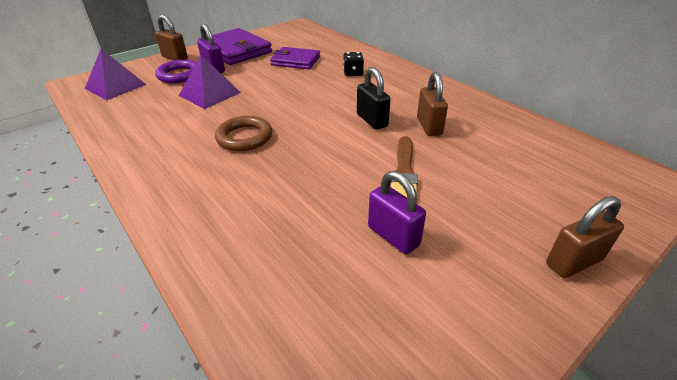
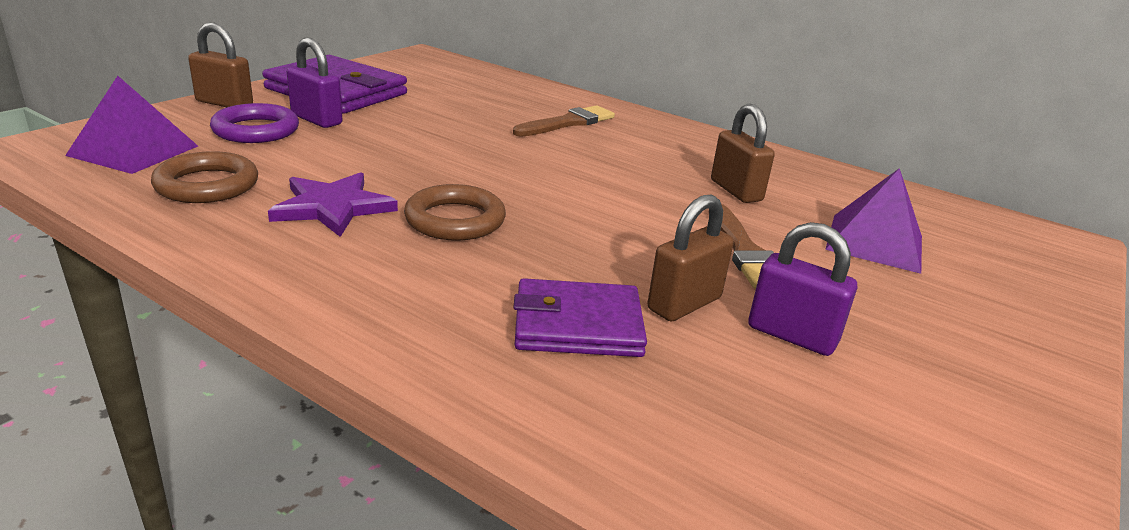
camera: 20 degrees left, 10 degrees down
purple pyramid [179,55,241,109] -> purple pyramid moved to [825,168,922,274]
purple wallet [270,47,320,69] -> purple wallet moved to [513,278,647,357]
black dice [343,52,364,76] -> brown brush [513,105,615,137]
black padlock [357,67,391,130] -> none
brown padlock [546,196,624,278] -> brown padlock moved to [648,195,734,321]
none -> brown ring [151,151,258,203]
none -> purple star [268,172,398,237]

